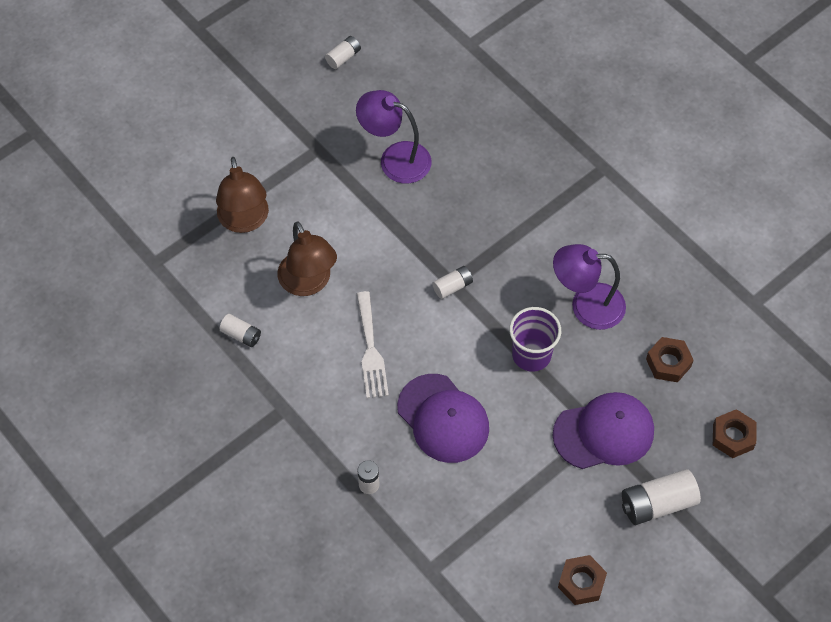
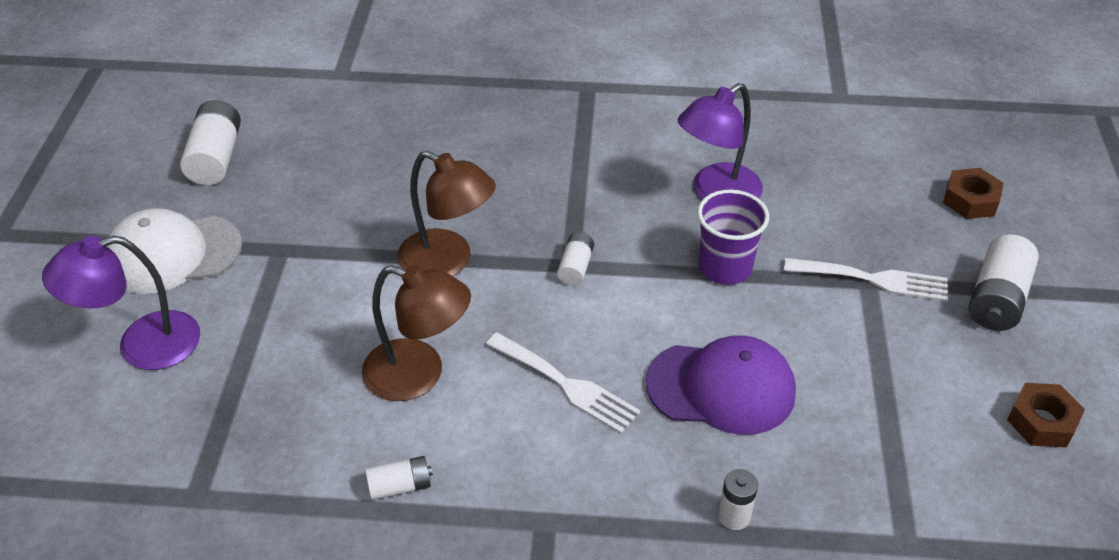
camera: 45 degrees left, 15 degrees down
brown lamp [216,157,269,233] -> brown lamp moved to [397,151,496,276]
white battery [325,36,361,69] -> white battery [180,100,241,185], size x1.77
purple lamp [356,90,431,184] -> purple lamp moved to [42,236,200,370]
purple cap [553,392,654,469] -> white fork [784,258,948,301]
brown nut [646,337,694,382] -> none
none -> white cap [106,208,242,294]

